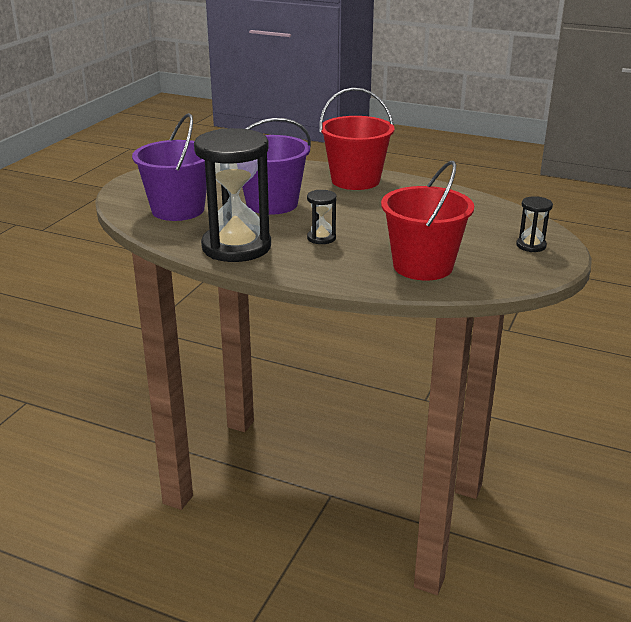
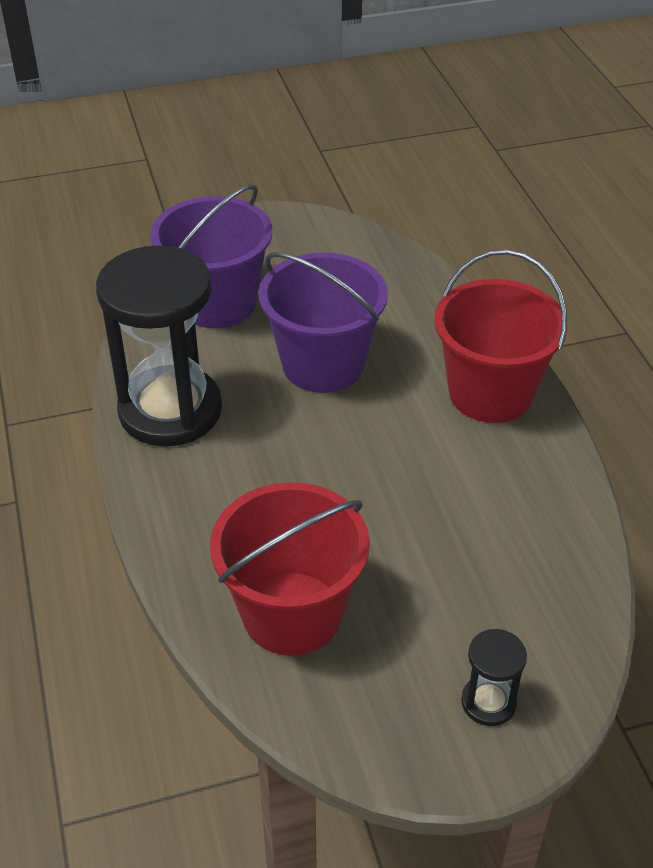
camera: 50 degrees right, 15 degrees up
black hourglass [307,190,337,244] -> none

